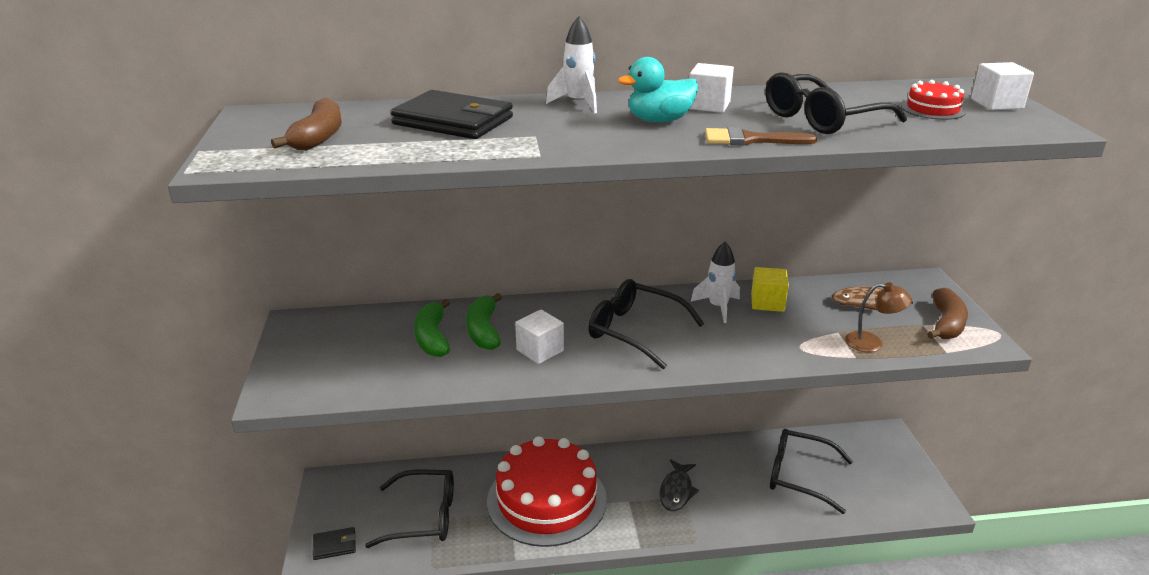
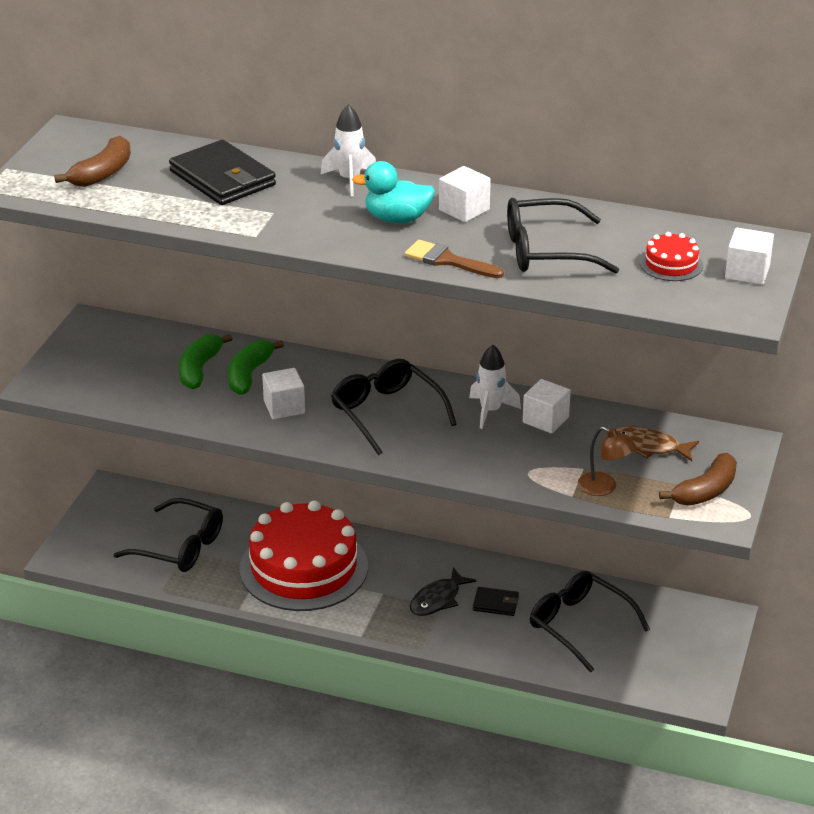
camera: 25 degrees right, 5 degrees up
black wallet [312,527,356,560] -> black wallet moved to [473,587,519,616]
yellow cube [751,267,789,312] -> white cube [523,379,571,433]

